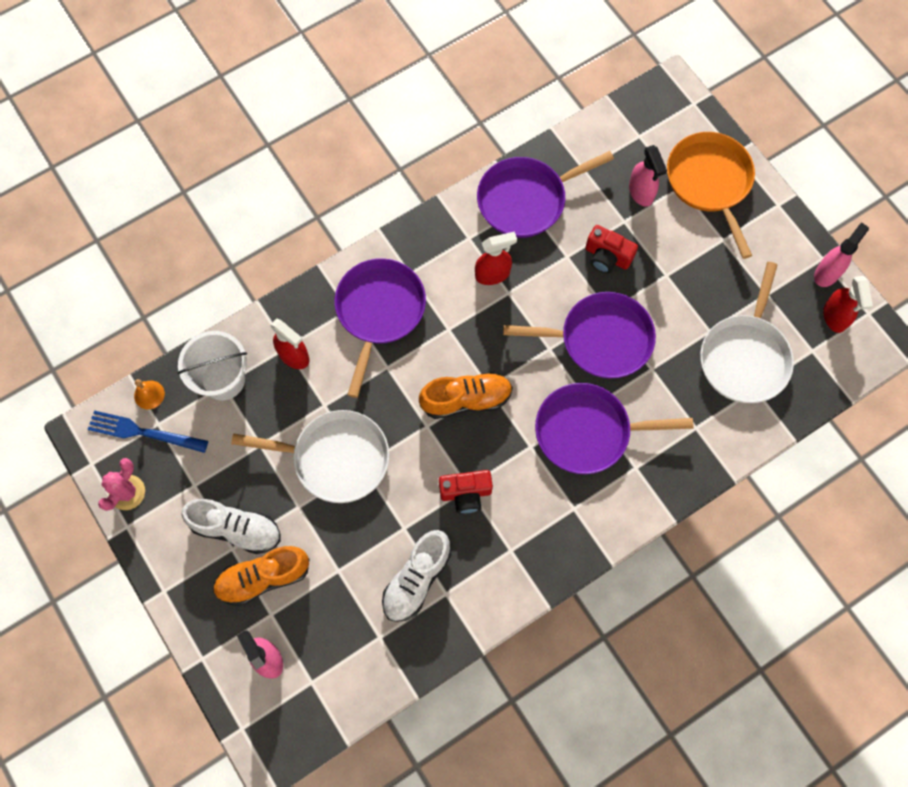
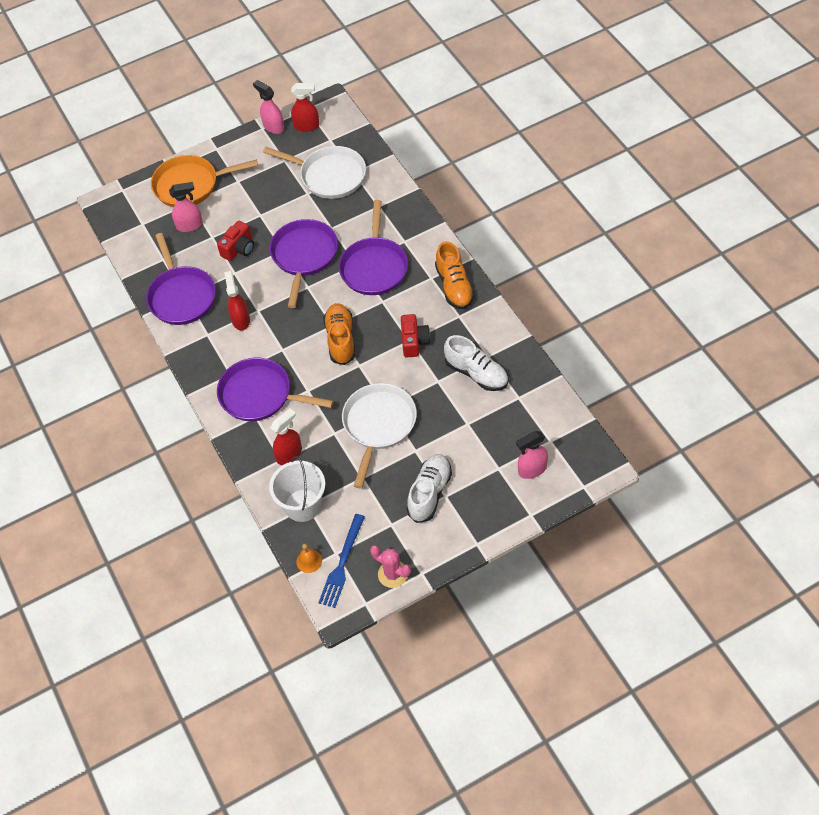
camera: 80 degrees left, 15 degrees down
orange shoe [213,546,309,606] -> orange shoe moved to [435,241,475,309]

